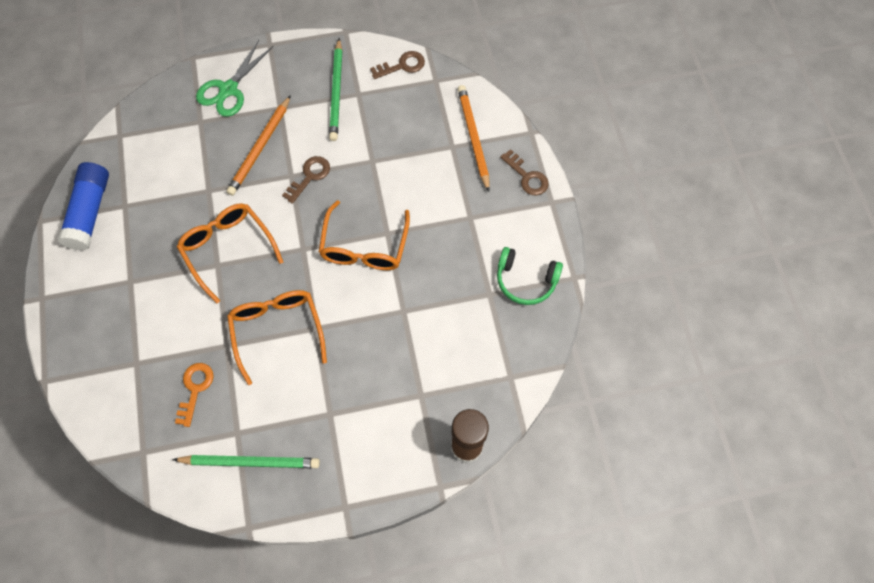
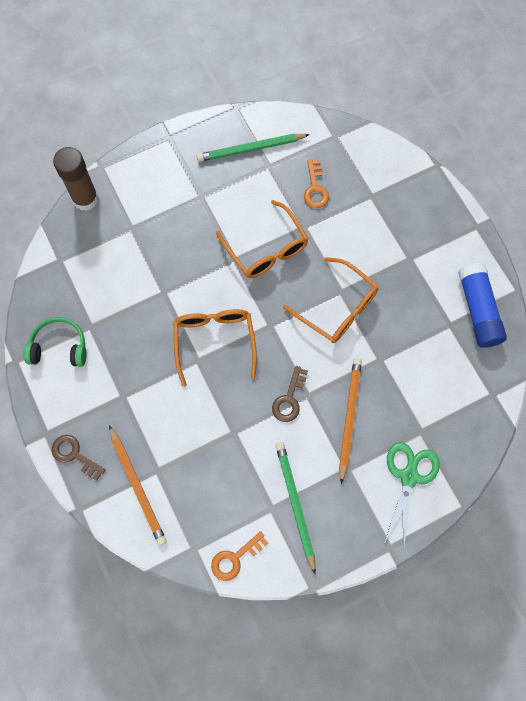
camera: 165 degrees right, 5 degrees up
brown key [370,51,425,79] -> orange key [211,531,269,581]

